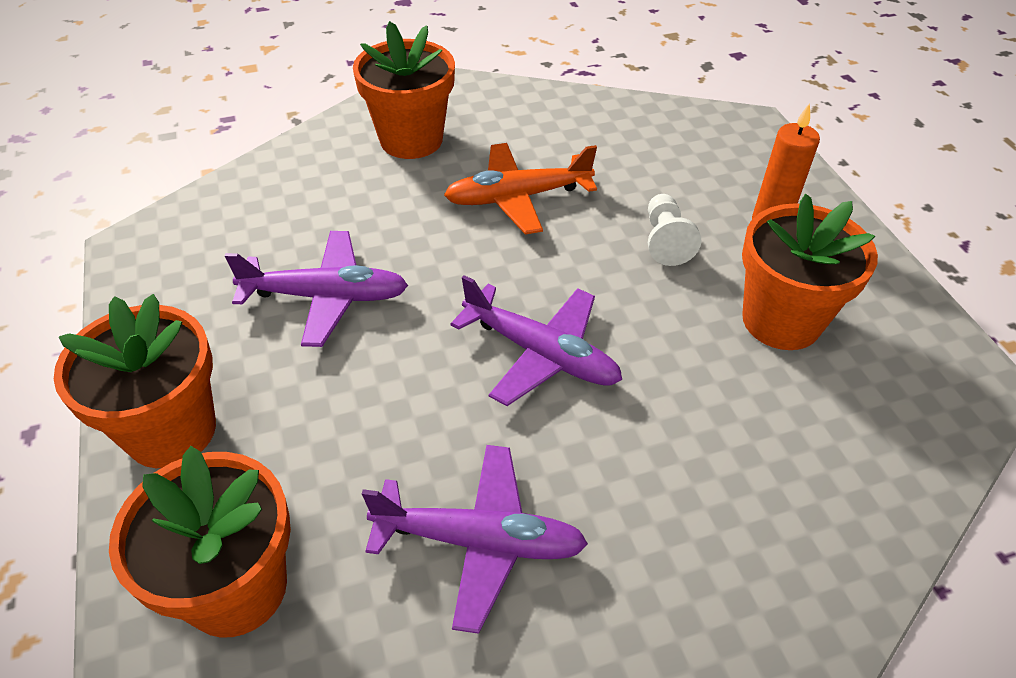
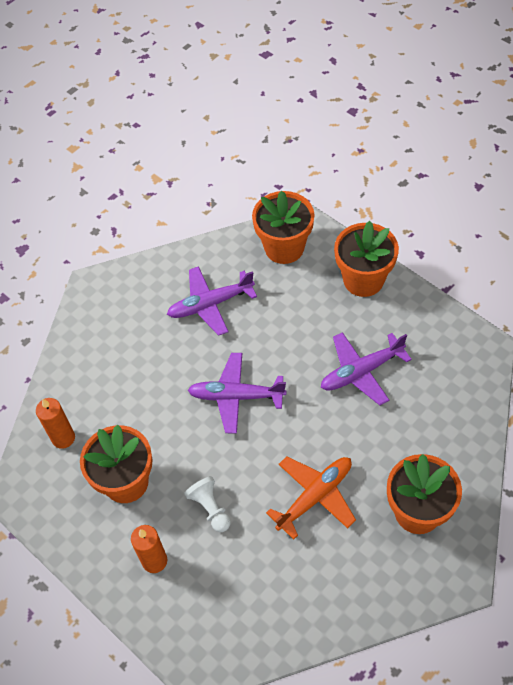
camera: 155 degrees right, 10 degrees up
none -> orange candle [36,398,75,449]

